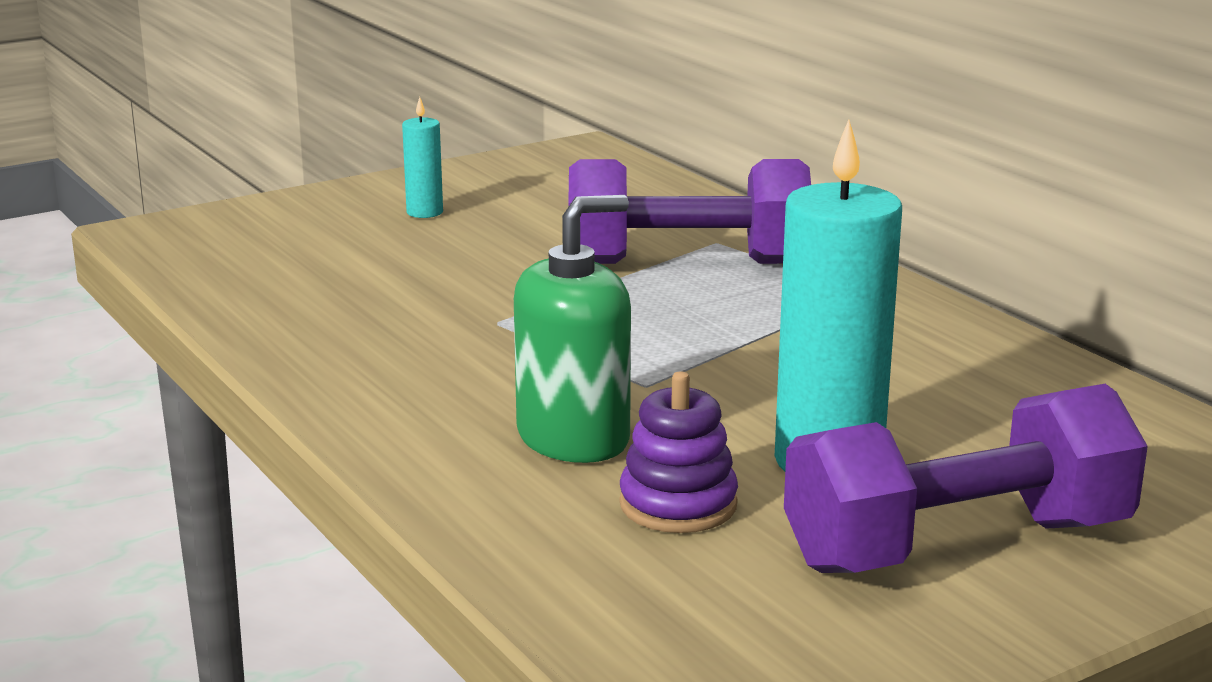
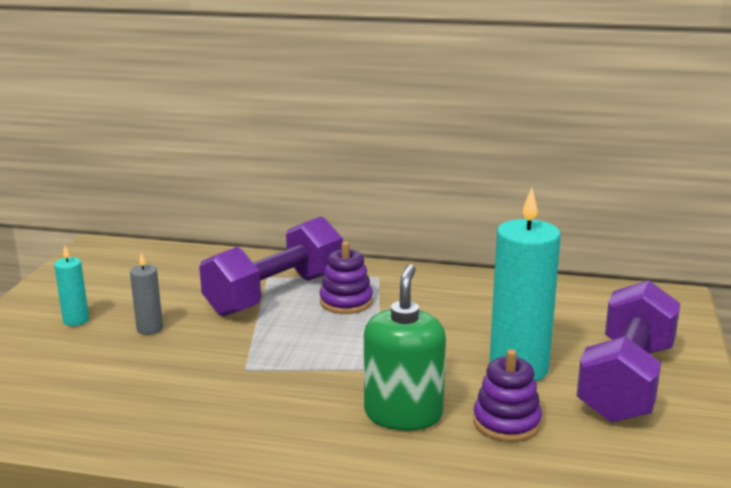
camera: 45 degrees left, 0 degrees up
none -> grey candle [130,253,163,335]
none -> purple stacking toy [320,242,373,314]

